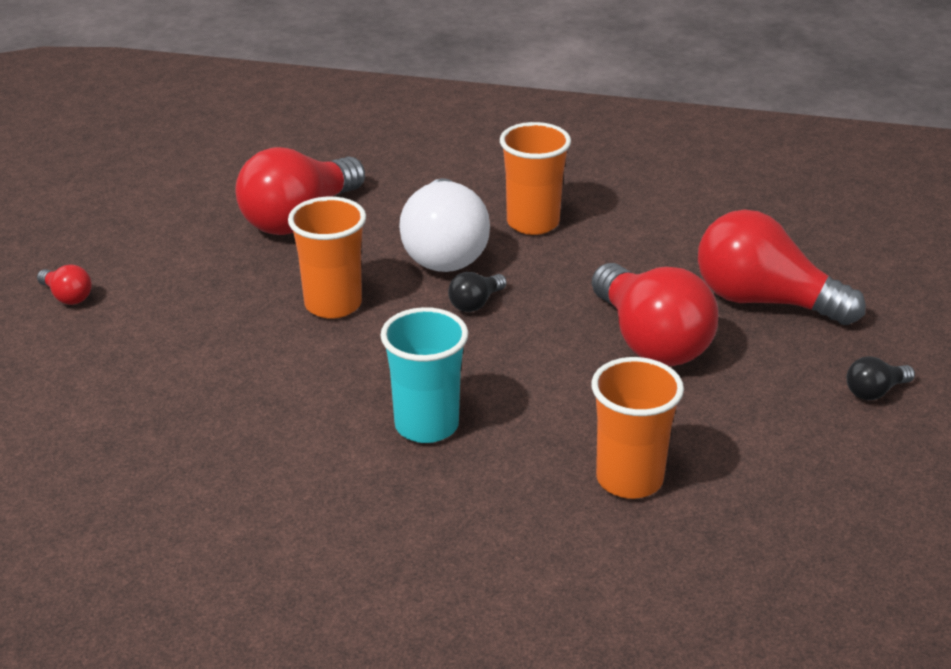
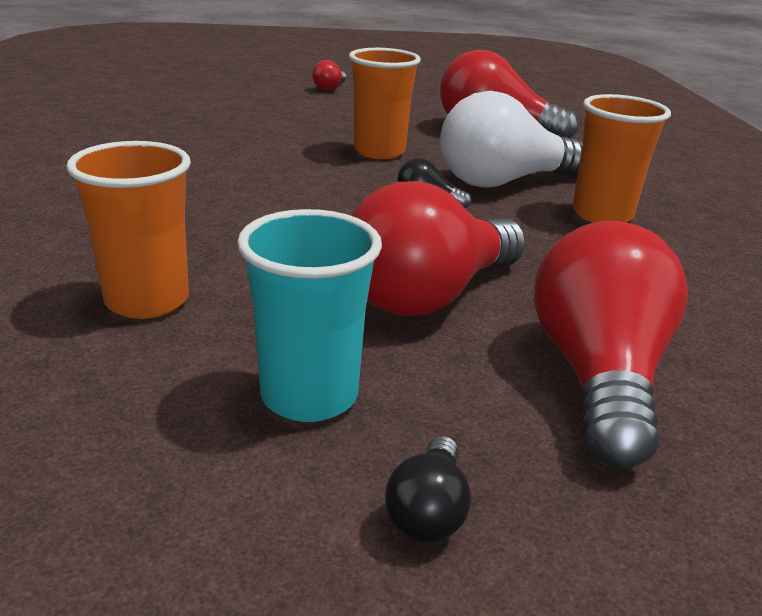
camera: 70 degrees right, 5 degrees down
turquoise cup [380,307,468,443] -> turquoise cup moved to [237,209,382,422]
black light bulb [847,356,915,400] -> black light bulb turned 120 degrees counterclockwise [385,436,471,542]

